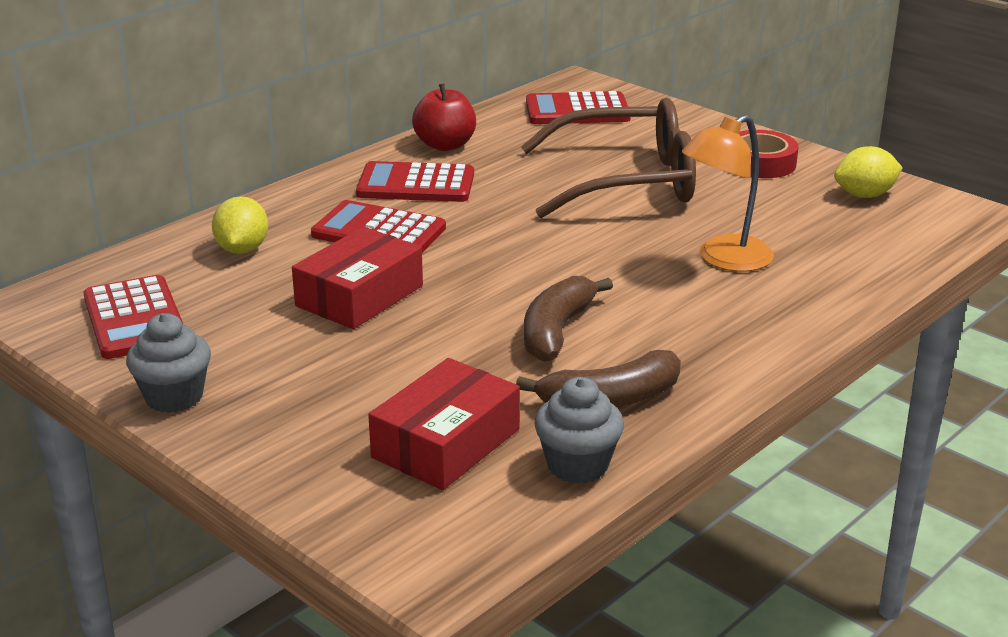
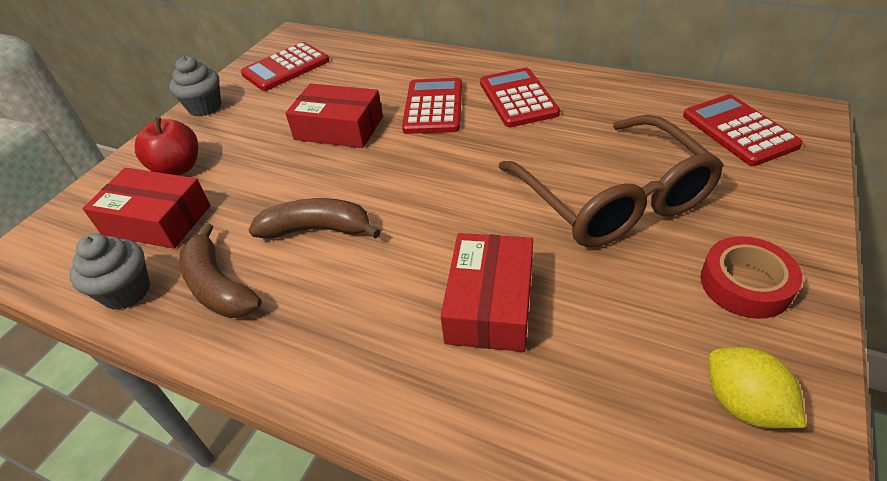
camera: 75 degrees right, 15 degrees up
yellow lemon [212,196,268,254] -> none
red apple [412,83,476,151] -> red apple moved to [135,117,198,175]
orange lamp [682,115,774,272] -> red box [440,233,533,352]

